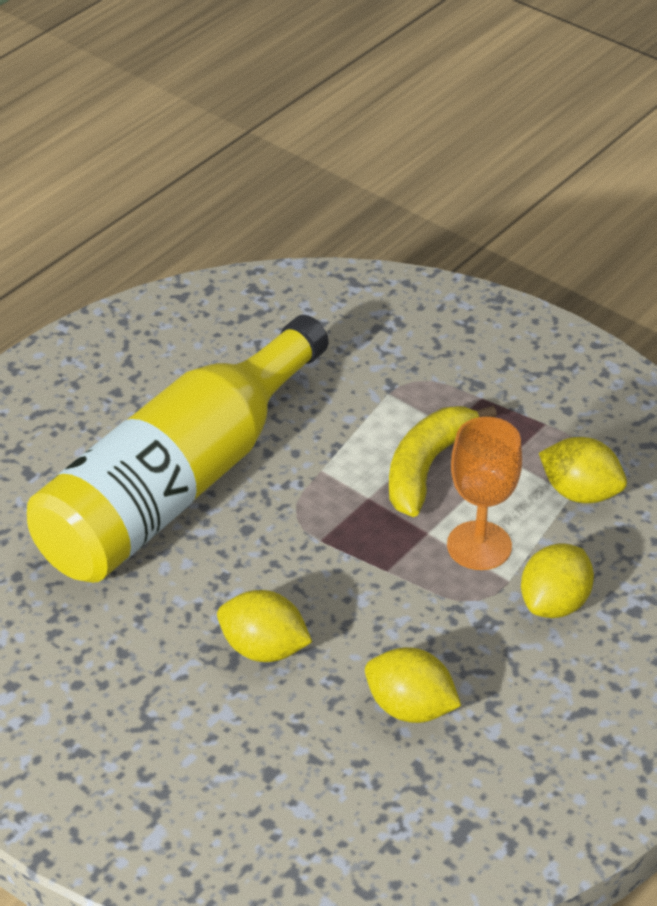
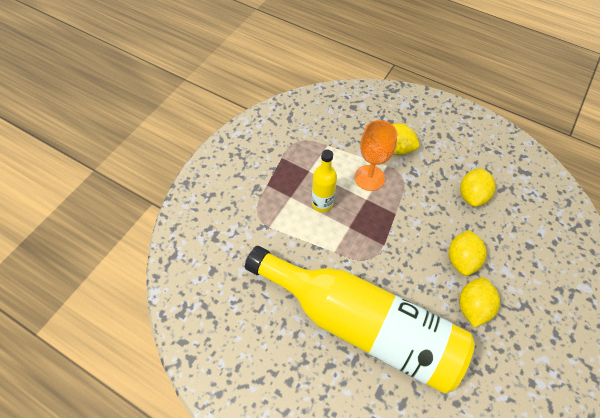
camera: 100 degrees left, 15 degrees up
yellow banana [389,406,497,517] -> yellow bottle [311,149,337,212]
yellow lemon [539,437,627,503] -> yellow lemon moved to [459,277,500,328]

